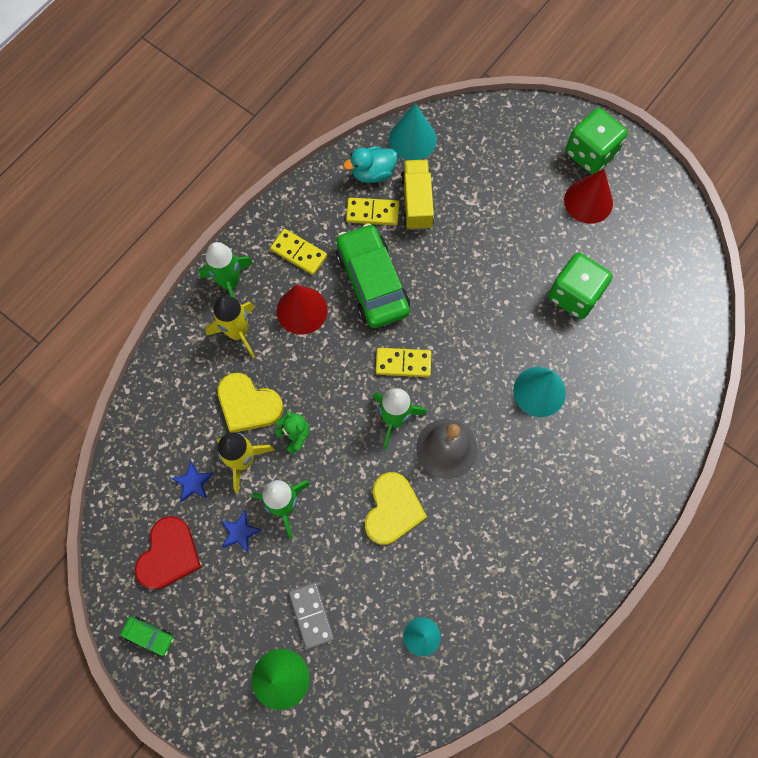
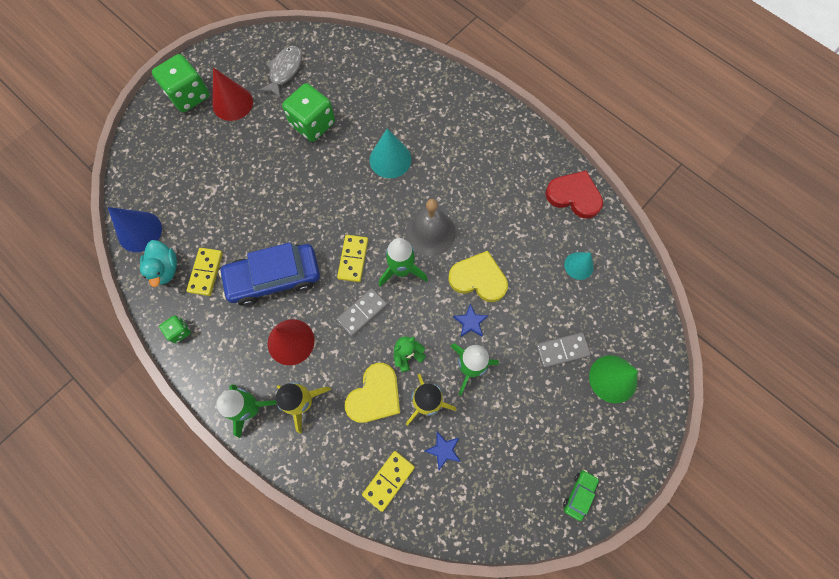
camera: 85 degrees left, 0 degrees up
red heart [135,516,201,589] -> red heart moved to [545,170,603,219]
blue star [221,510,262,553] -> blue star moved to [453,304,489,337]
yellow domino [270,229,327,275] -> yellow domino moved to [362,451,415,512]
green car [336,223,410,328] -> blue car [219,242,320,306]
turquoise cone [389,103,437,160] -> blue cone [108,207,162,252]
yellow truck [401,160,434,230] -> none
none -> green dice [159,316,191,343]
none -> grey fish [259,46,302,99]
none -> grey domino [336,288,388,337]

